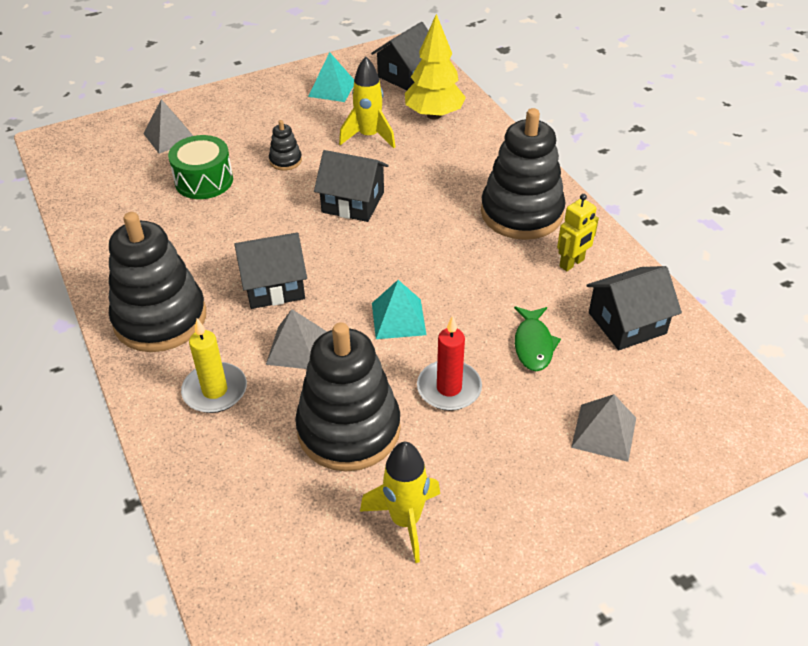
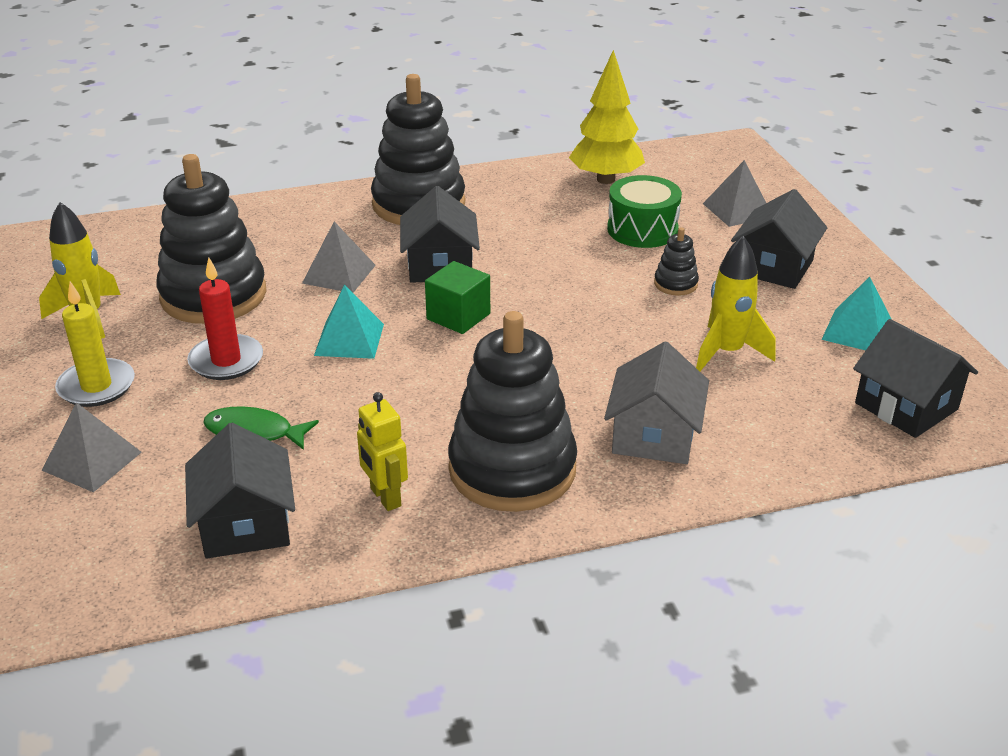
camera: 100 degrees right, 10 degrees down
yellow candle [181,318,247,413] -> yellow candle moved to [55,281,135,407]
black house [314,150,388,222] -> black house moved to [731,189,828,289]
yellow tree [405,14,466,120] -> yellow tree moved to [569,50,645,184]
none -> green cube [425,261,490,334]
none -> grey house [604,342,709,464]

